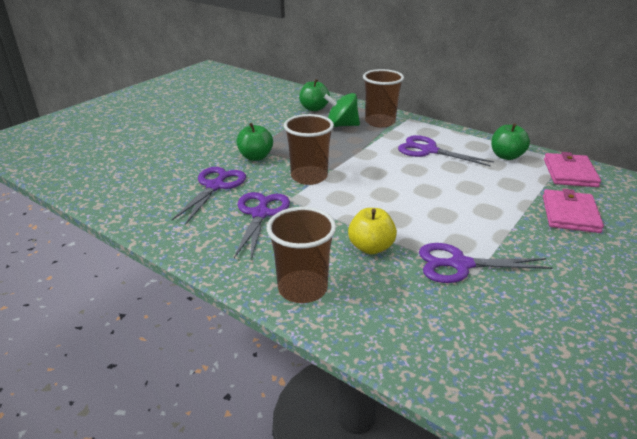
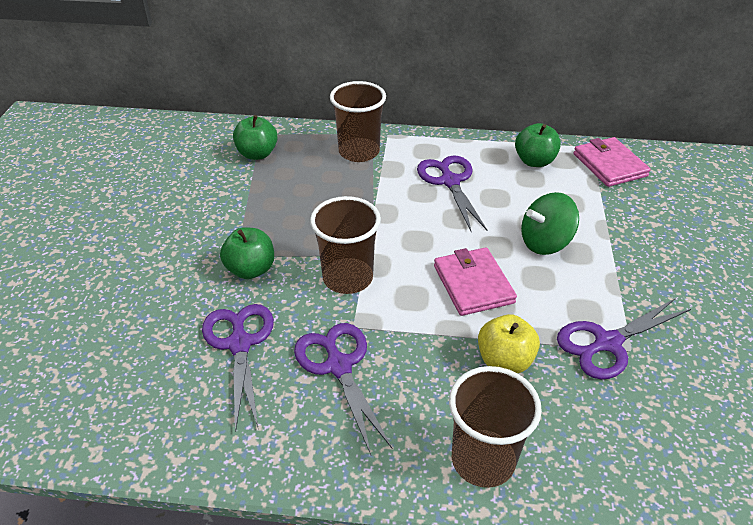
camera: 30 degrees left, 10 degrees up
green spinning top [324,93,360,127] -> green spinning top moved to [521,192,579,255]
purple scissors [398,135,494,167] -> purple scissors turned 75 degrees clockwise [417,155,487,232]
pink wallet [543,189,604,233] -> pink wallet moved to [434,247,517,316]

